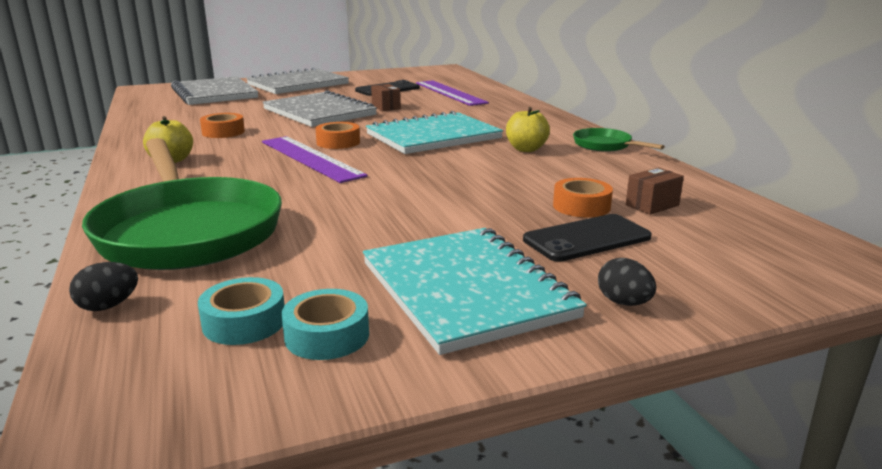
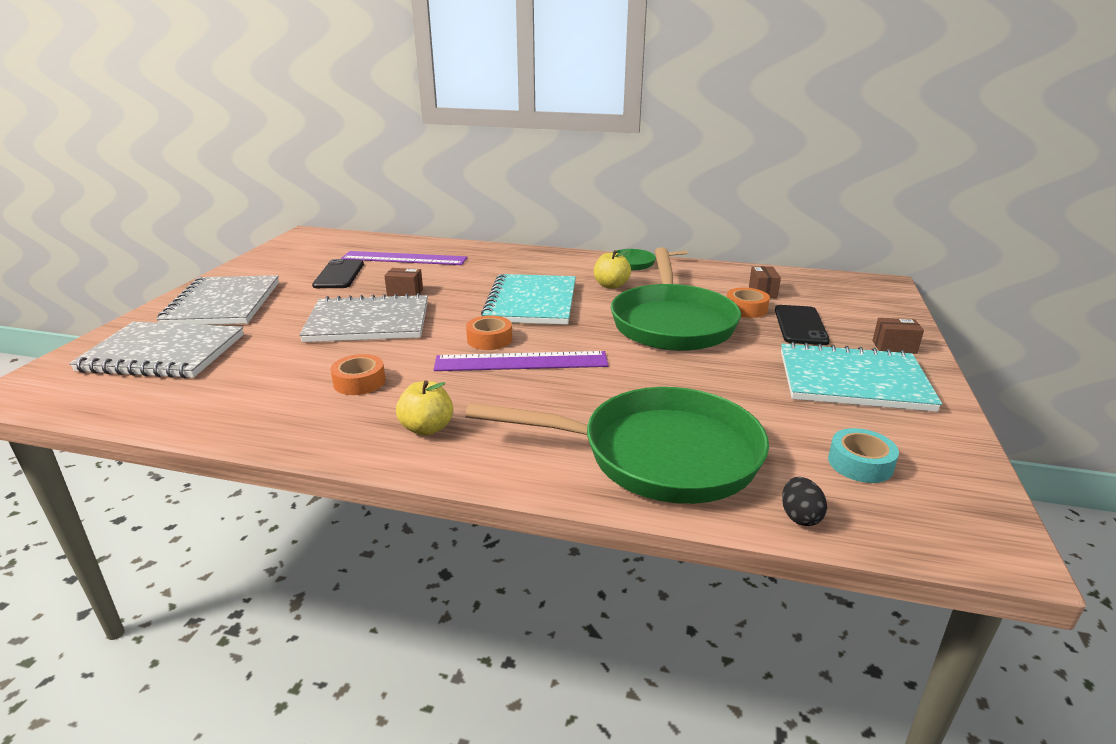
camera: 55 degrees left, 5 degrees up
turquoise tape [281,289,369,360] -> none
black egg [598,258,656,306] -> brown box [872,318,924,354]
none -> green pan [611,247,741,351]

